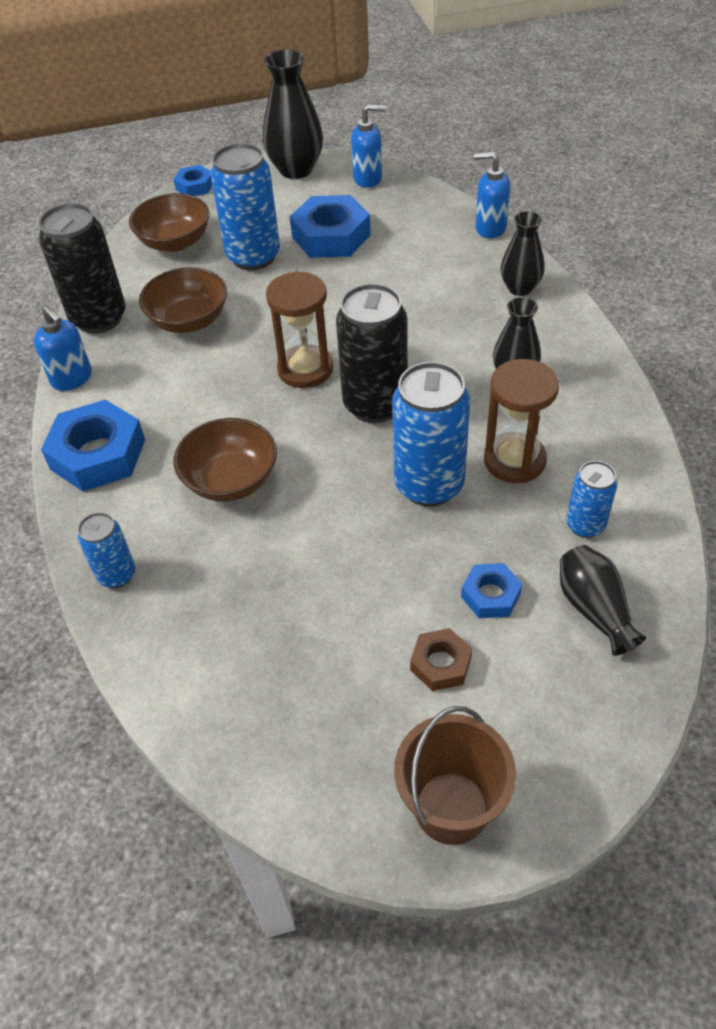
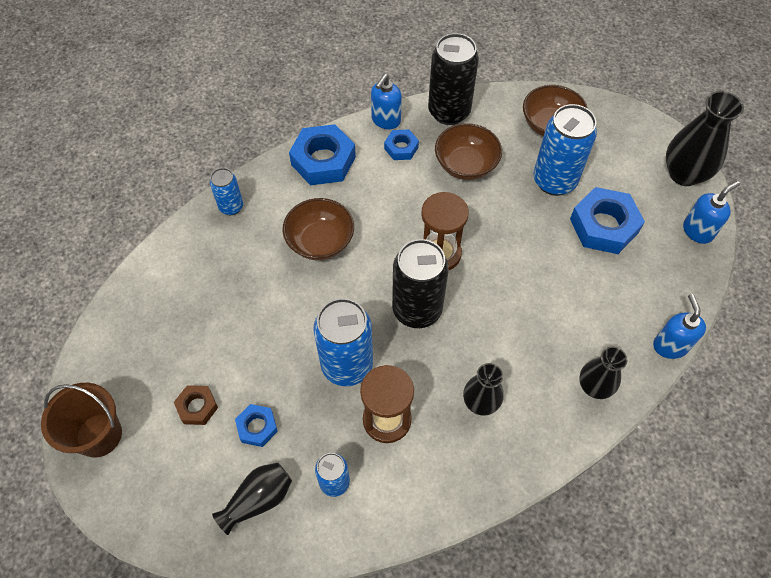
camera: 70 degrees right, 10 degrees up
blue nut [173,165,212,196] -> blue nut moved to [384,129,419,160]
blue soap dispenser [351,104,386,188] -> blue soap dispenser turned 105 degrees counterclockwise [683,181,740,244]

